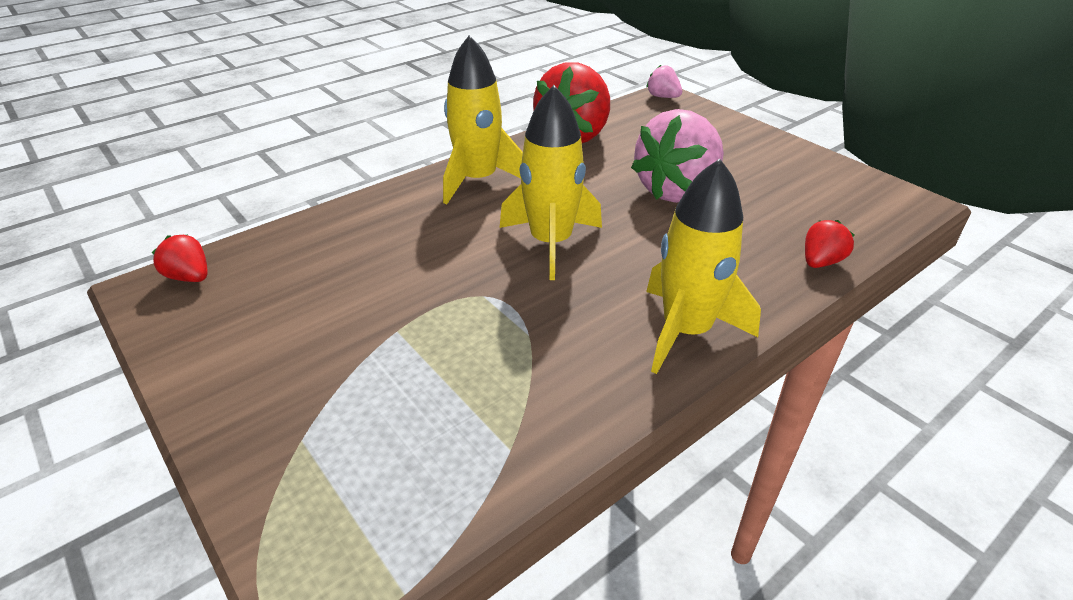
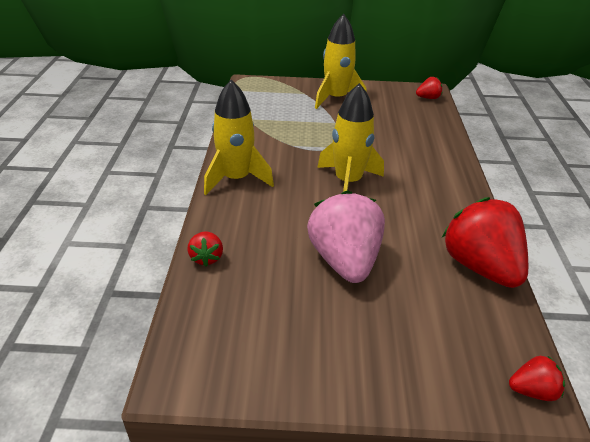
camera: 130 degrees right, 0 degrees up
yellow rocket [443,35,523,204] -> yellow rocket moved to [315,14,367,109]
pink strawberry [646,65,682,98] -> red strawberry [509,356,565,401]

